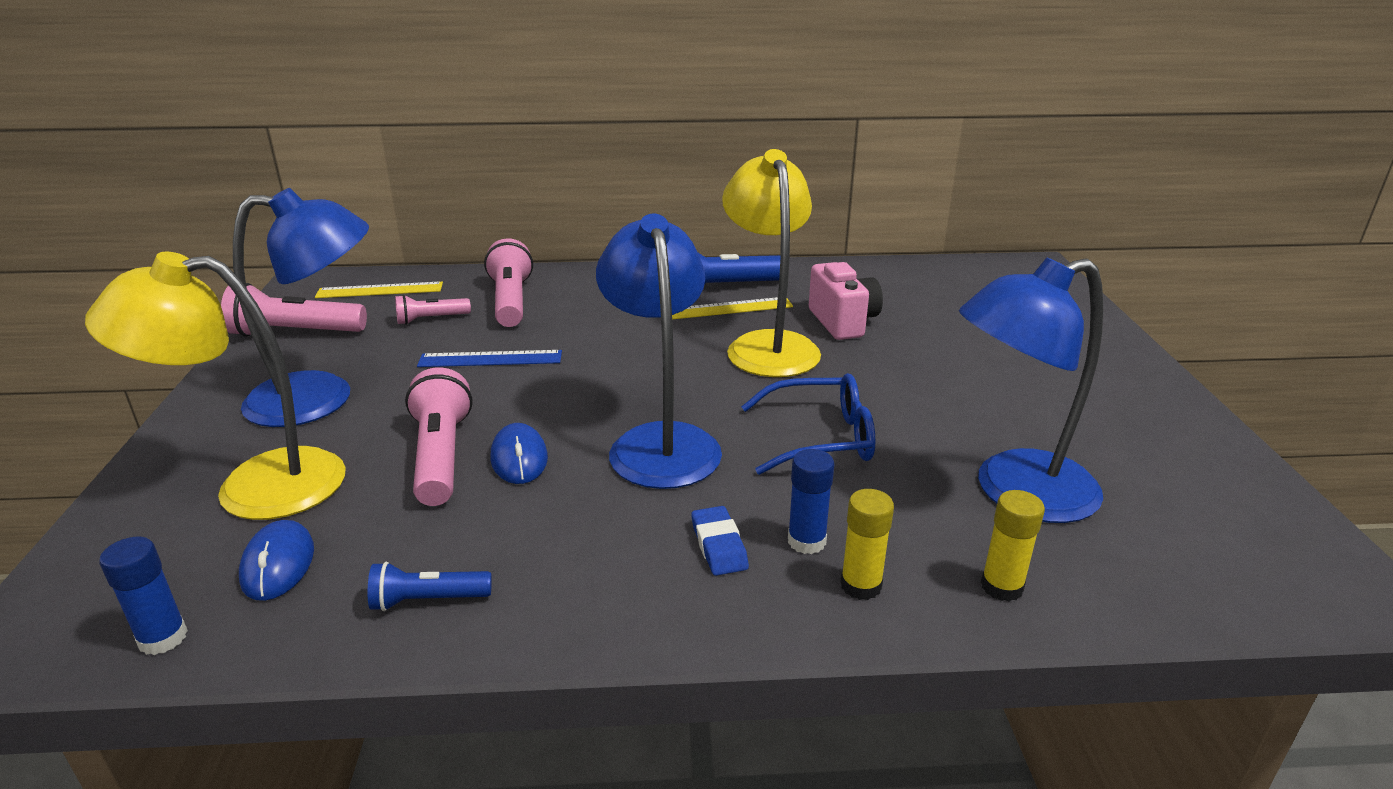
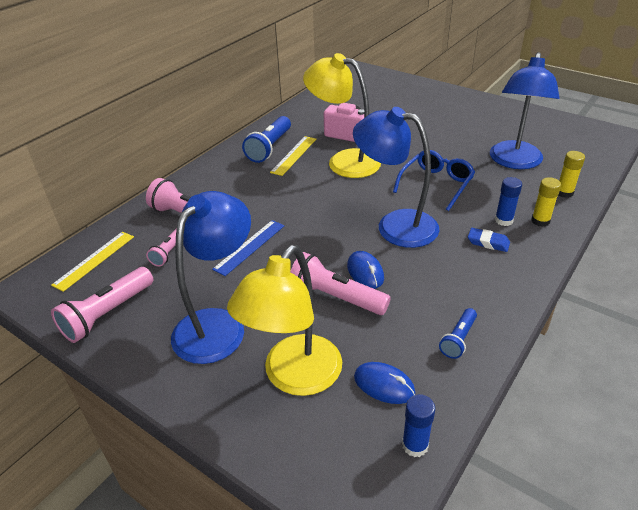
camera: 50 degrees left, 10 degrees up
blue mouse [490,423,548,484] -> blue mouse turned 45 degrees clockwise [347,251,384,289]

